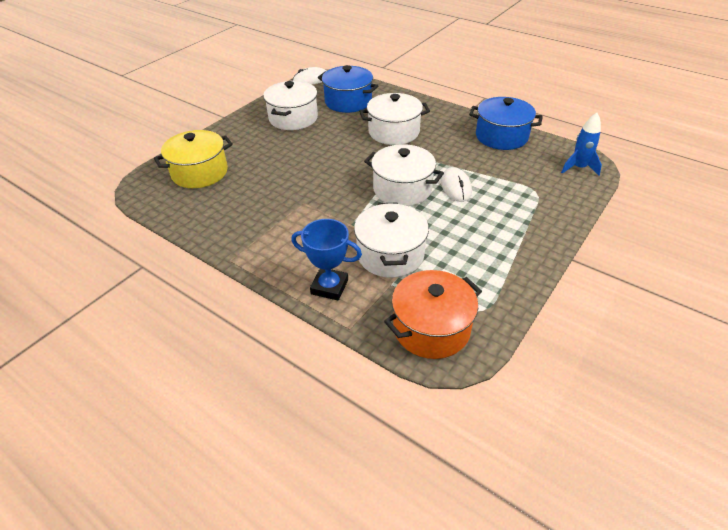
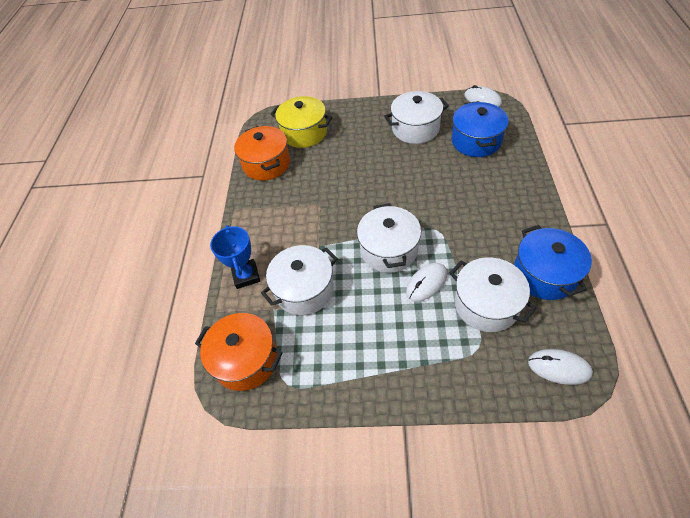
camera: 60 degrees right, 10 degrees up
white pot [359,93,430,145] -> white pot moved to [450,257,537,332]
blue rocket [561,113,602,175] -> white mouse [528,349,593,385]
none -> orange pot [234,126,290,181]

